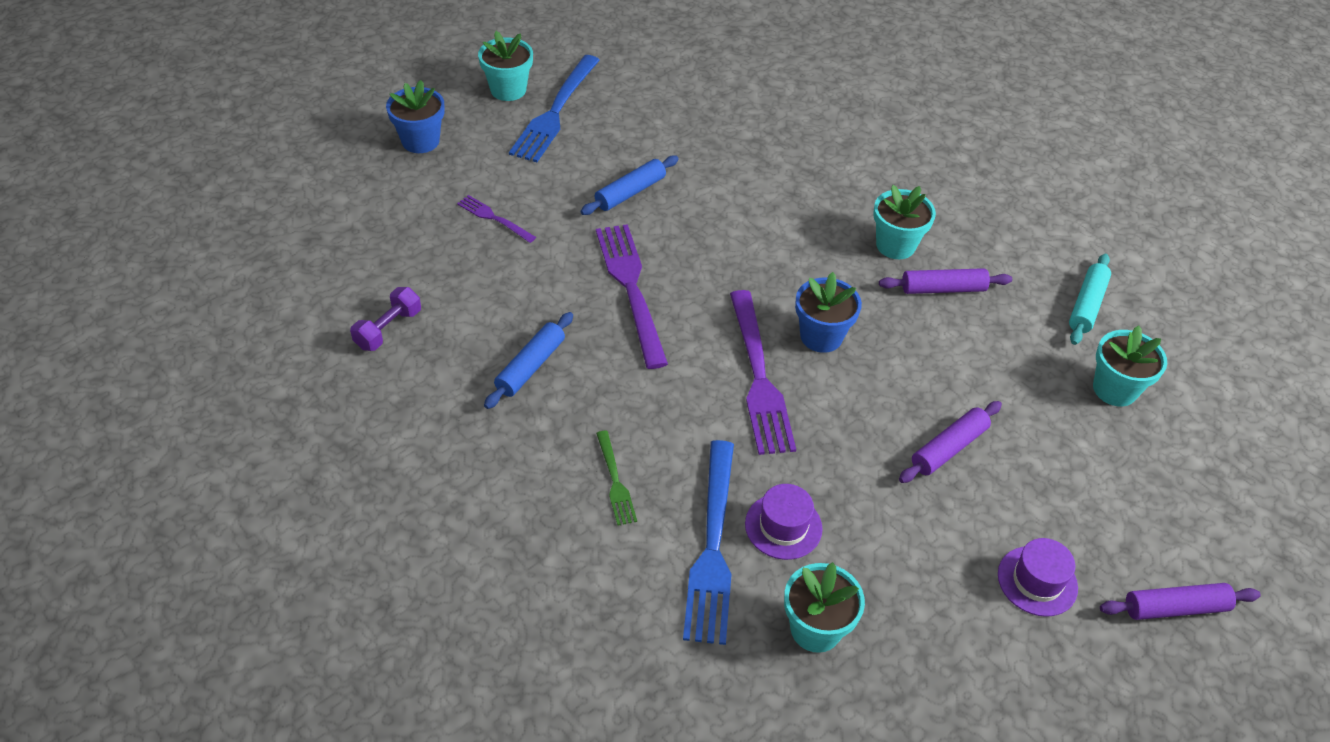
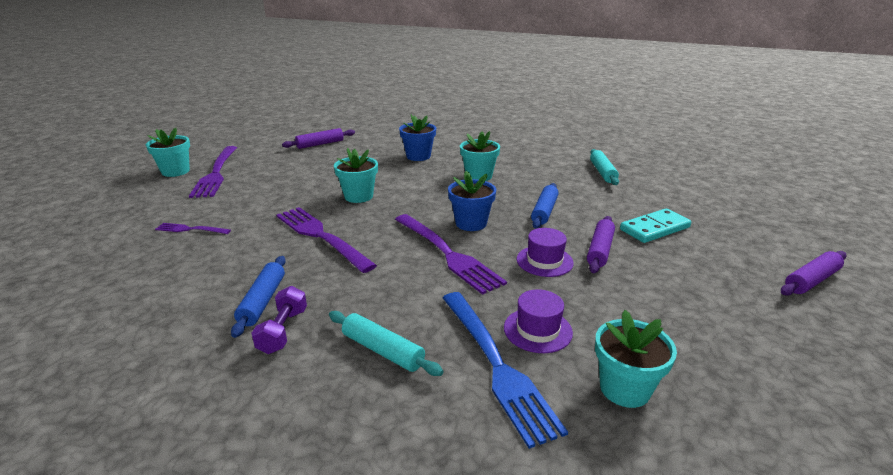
camera: 25 degrees left, 20 degrees down
purple dumbbell [350,287,421,351] -> purple dumbbell moved to [251,286,307,354]
blue flower pot [386,80,444,153] -> blue flower pot moved to [399,115,436,161]
blue fork [509,55,600,162] -> purple fork [189,146,237,198]
blue rolling pin [580,155,679,215] -> blue rolling pin moved to [531,183,559,228]
green fork [596,431,637,526] -> turquoise rolling pin [329,311,443,376]
purple rolling pin [879,268,1012,294] -> purple rolling pin moved to [282,128,355,149]
purple hat [998,538,1078,617] -> purple hat moved to [516,228,574,277]
turquoise flower pot [1093,326,1167,406] -> turquoise flower pot moved to [334,148,378,203]
none -> turquoise domino [620,209,691,243]

